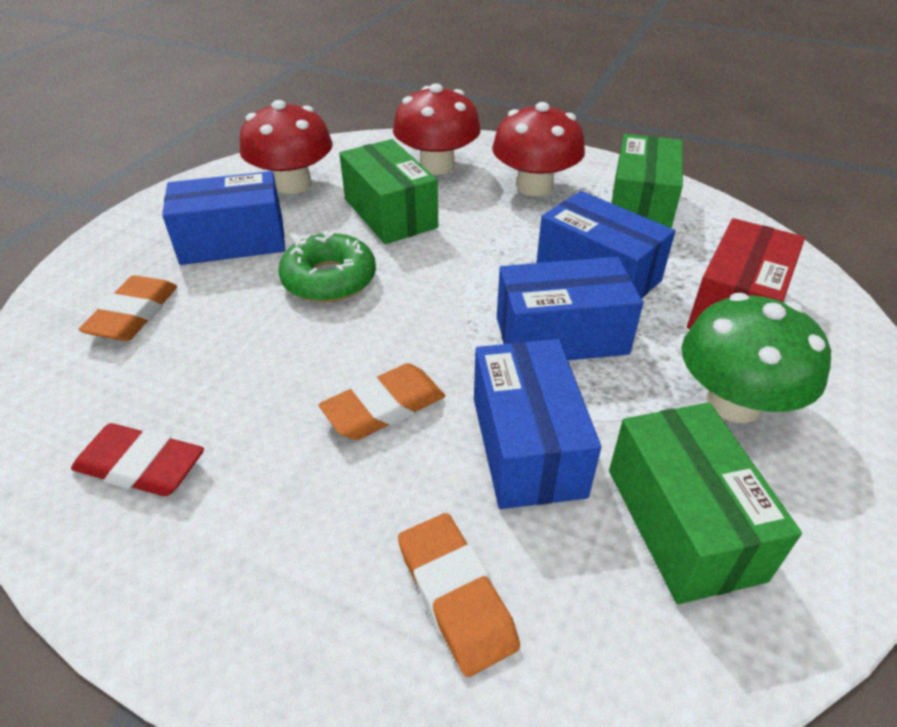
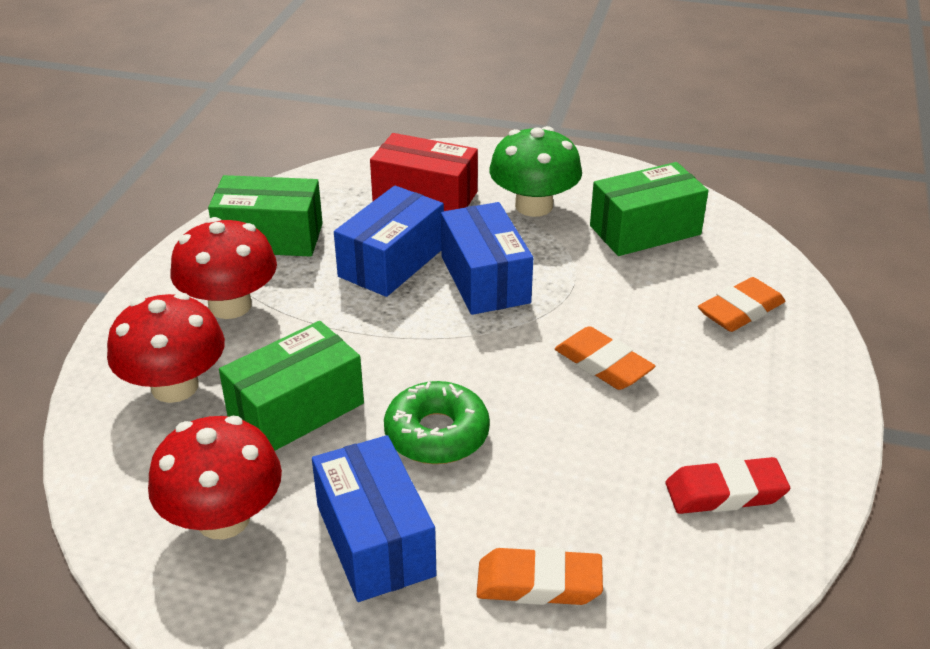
camera: 100 degrees left, 5 degrees down
red eraser [71,423,204,496] -> red eraser turned 75 degrees clockwise [666,457,790,514]
blue box [474,339,601,509] -> none

